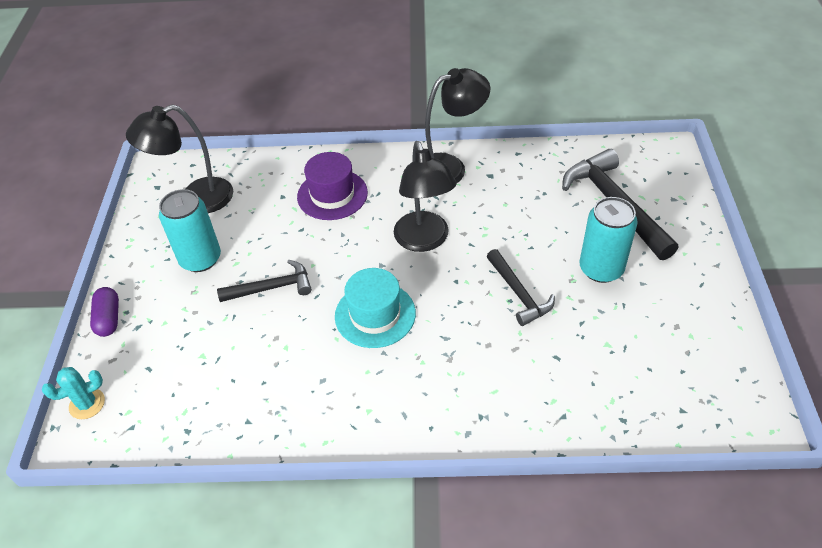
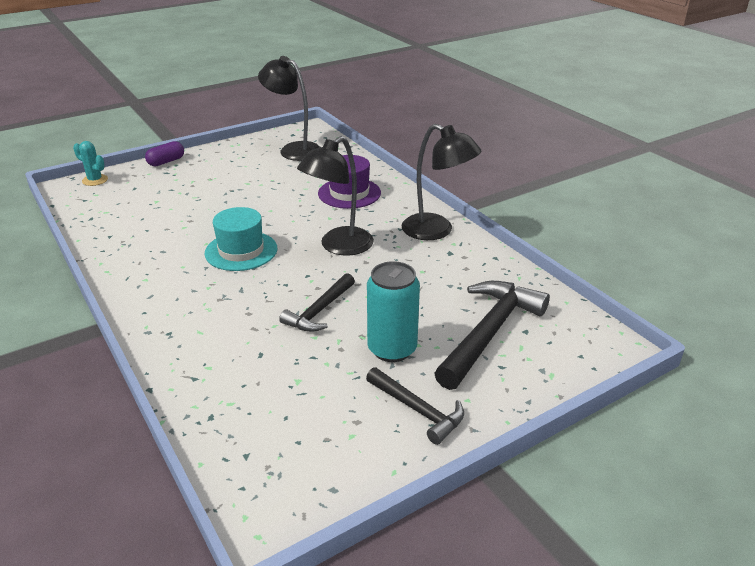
camera: 55 degrees right, 15 degrees down
turquoise can [159,189,221,272] -> none
black hammer [217,260,312,302] -> black hammer moved to [366,367,464,445]

